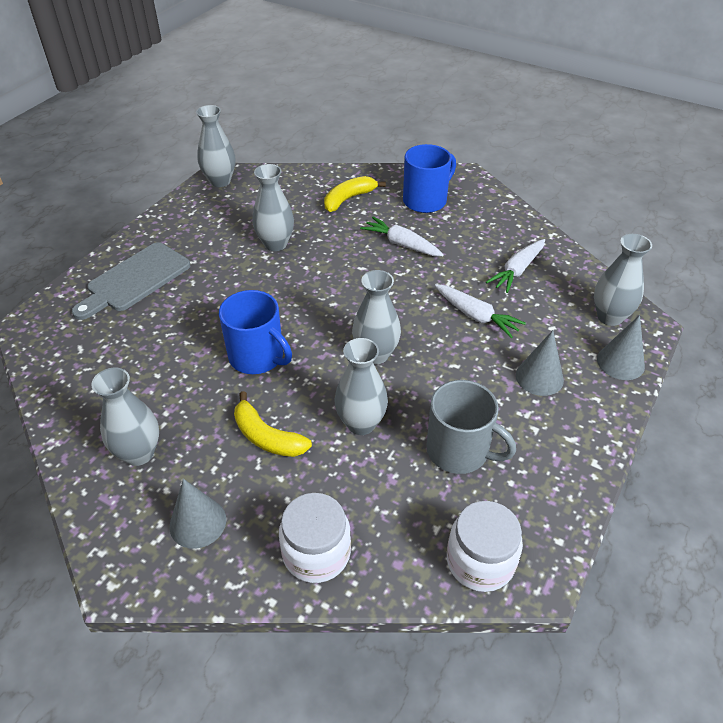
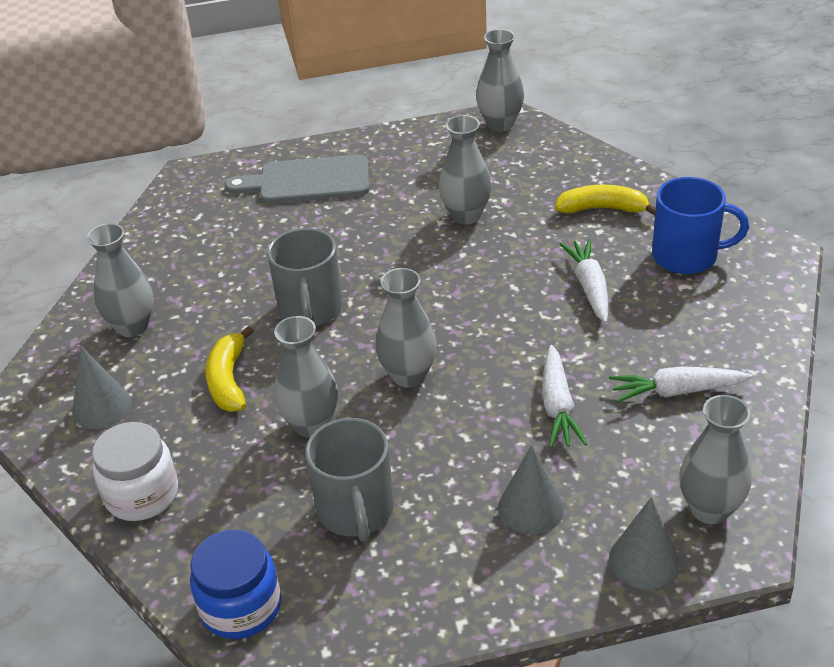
camera: 50 degrees right, 5 degrees down
blue mug [219,290,292,374] -> grey mug [267,228,343,326]
white jar [447,501,523,592] -> blue jar [190,529,281,639]

